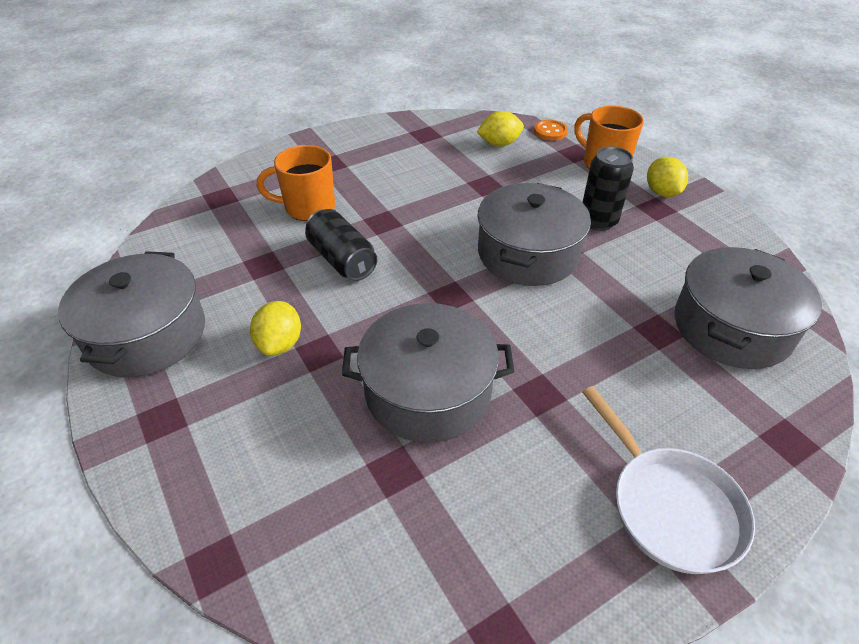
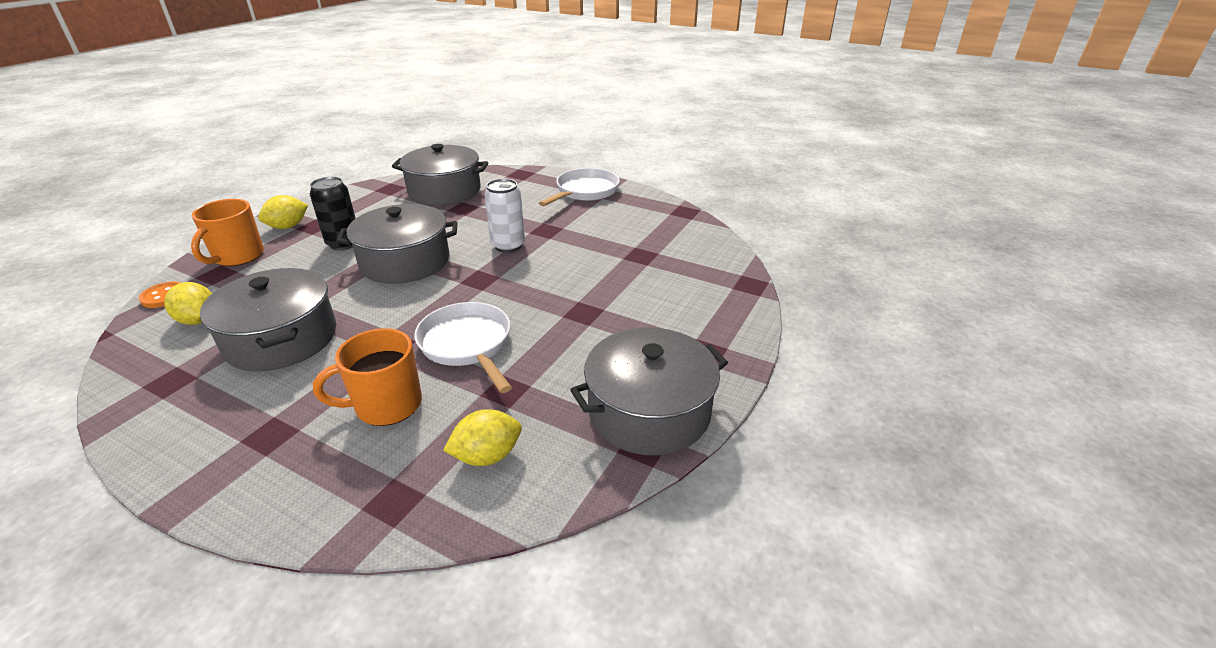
camera: 120 degrees left, 10 degrees down
yellow lemon [250,301,301,356] -> yellow lemon moved to [443,409,522,466]
orange mug [257,145,335,221] -> orange mug turned 105 degrees clockwise [313,328,422,426]
black can [305,209,377,281] -> white pan [414,302,512,393]
grey pot [342,303,514,443] -> grey pot moved to [200,268,336,371]
none -> white can [484,178,525,253]

